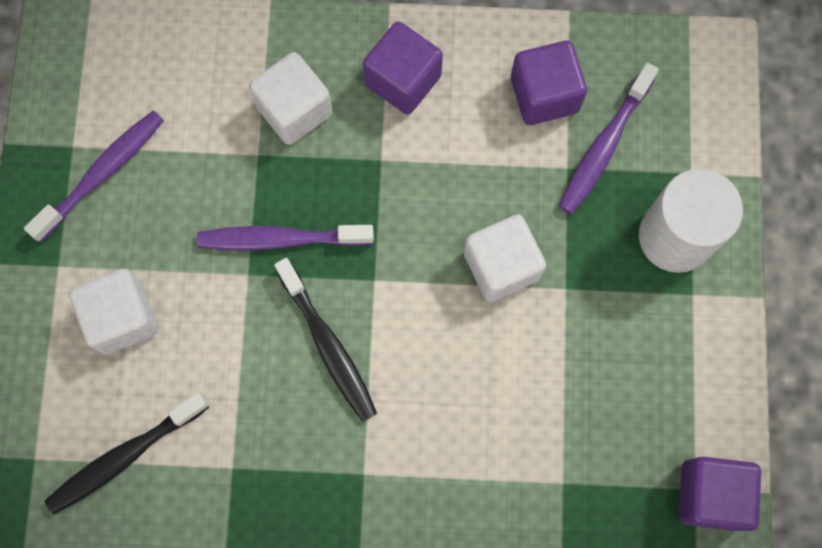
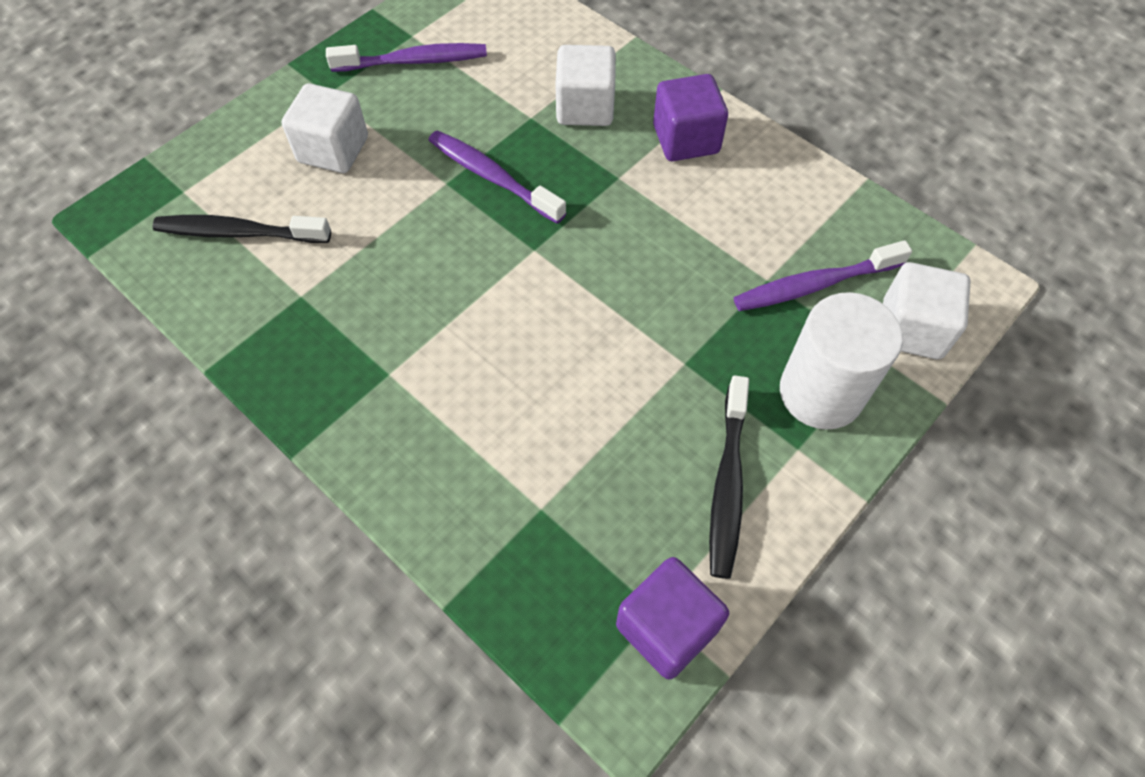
camera: 40 degrees right, 15 degrees down
black toothbrush [274,258,377,422] -> black toothbrush moved to [709,375,749,579]
white cube [464,214,546,302] -> white cube moved to [883,262,971,359]
purple cube [511,40,587,125] -> none

